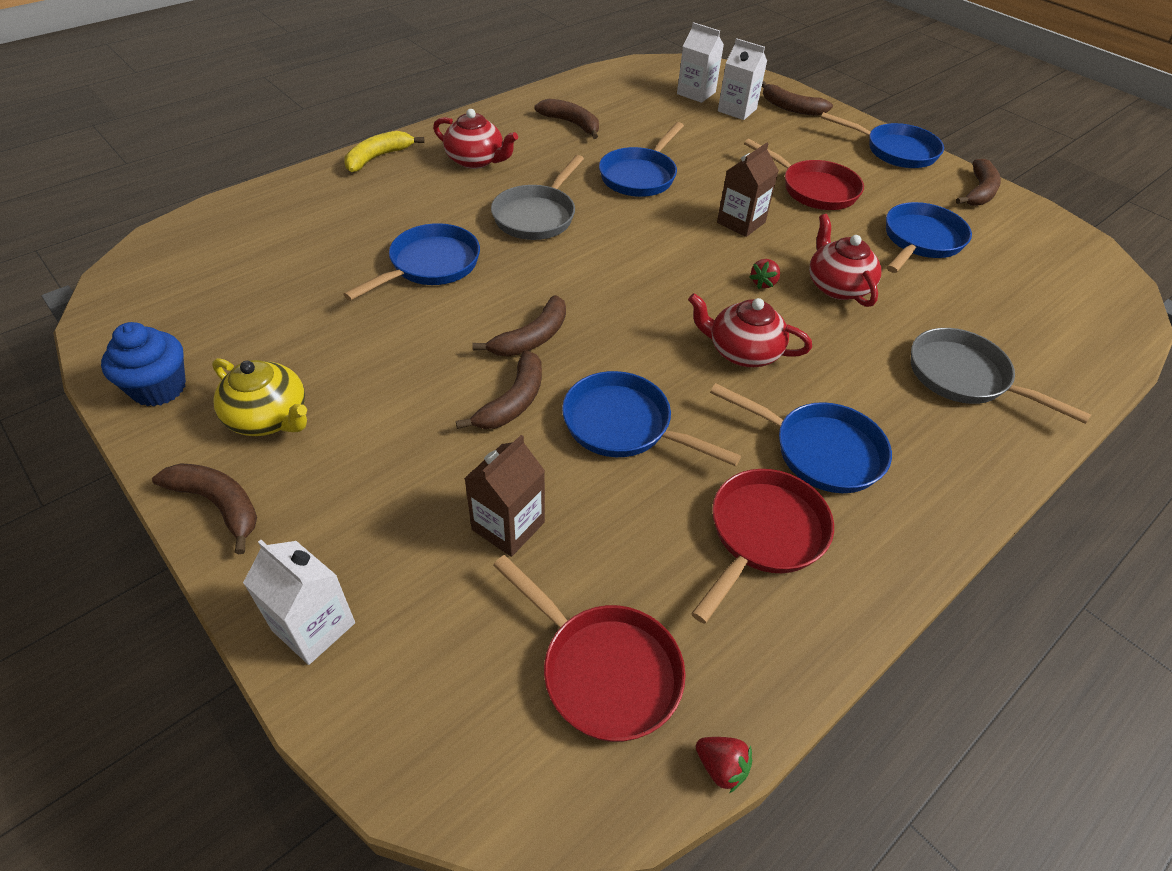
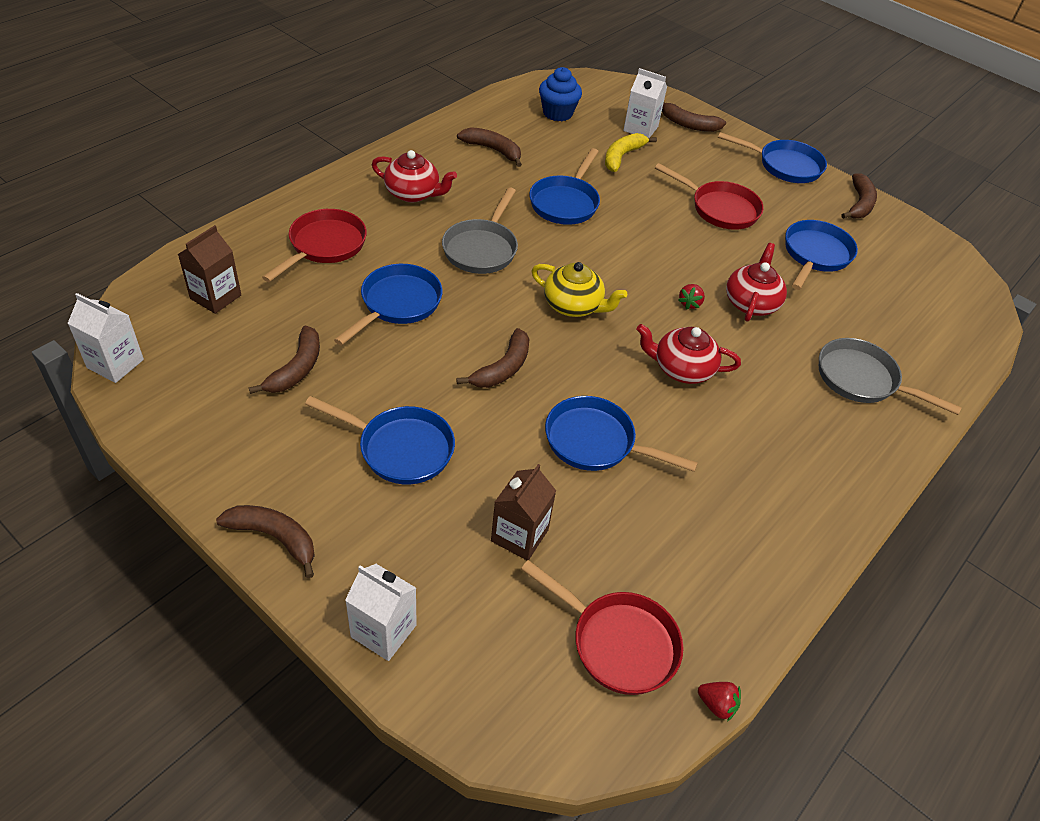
camera: 10 degrees left, 0 degrees up
blue cupcake [101,322,186,406] -> blue cupcake moved to [539,67,582,121]
yellow teapot [212,358,307,436] -> yellow teapot moved to [531,262,627,317]
yellow banana [345,131,425,172] -> yellow banana moved to [605,133,657,172]
brown banana [456,350,542,429] -> brown banana moved to [249,325,320,394]
white carton [677,22,724,103] -> white carton moved to [67,293,144,383]
red pan [691,469,834,624] -> red pan moved to [262,209,367,282]
blue pan [710,383,892,493] -> blue pan moved to [305,396,455,484]
brown carton [717,143,779,237] -> brown carton moved to [178,225,241,314]
red teapot [809,214,881,307] -> red teapot turned 45 degrees clockwise [726,243,787,322]

